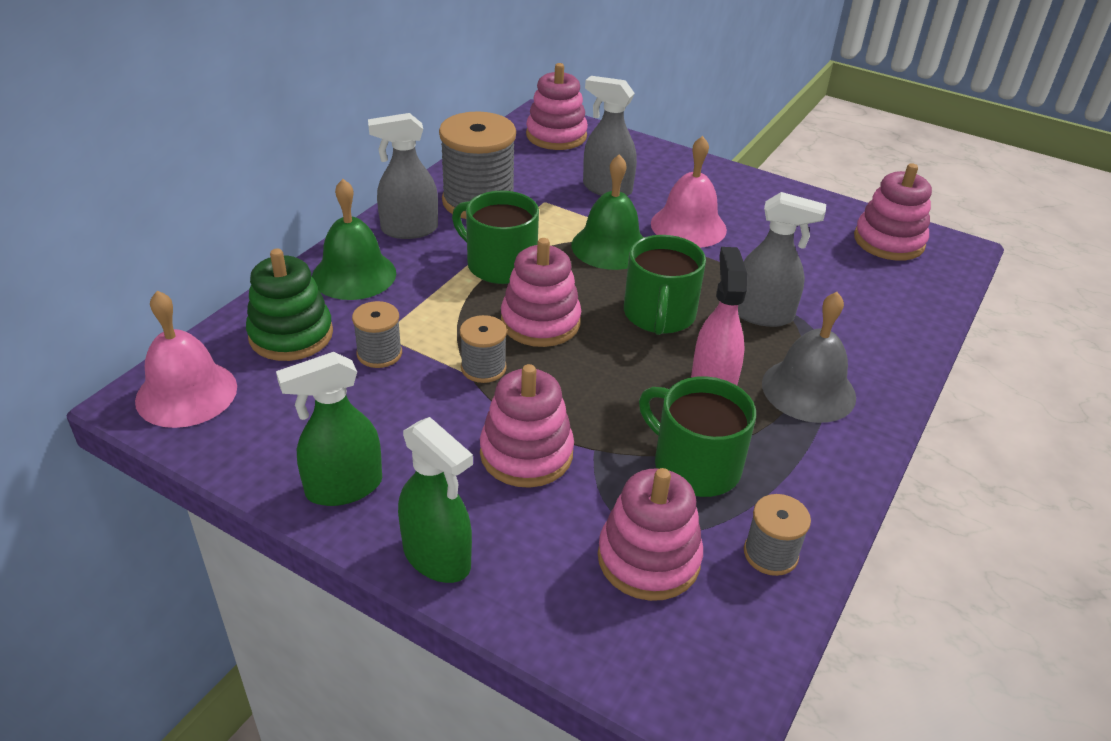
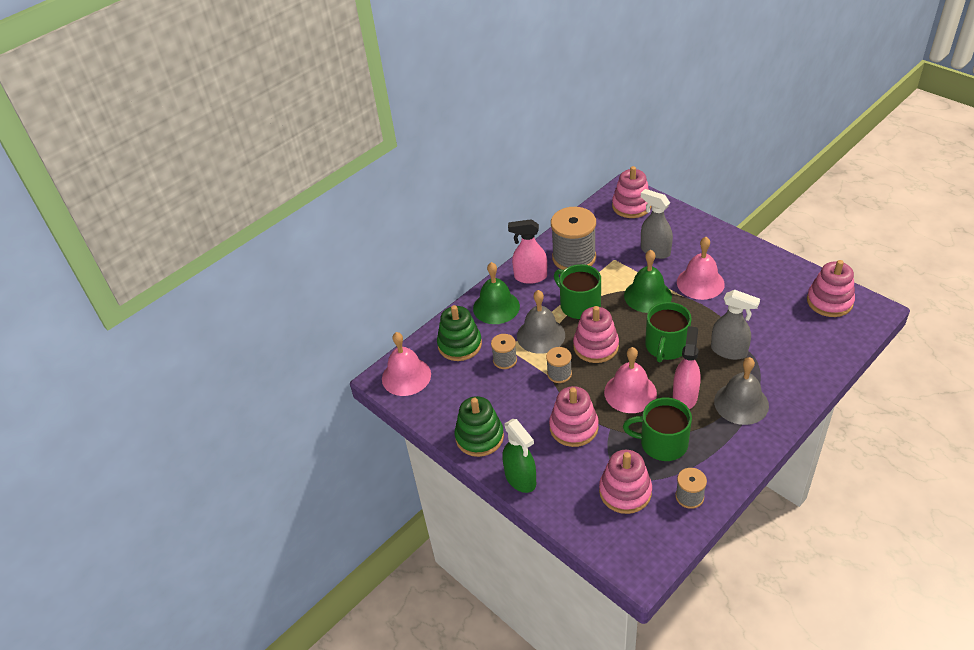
camera: 20 degrees right, 5 degrees up
green spray bottle [276,352,382,506] -> green stacking toy [455,396,504,457]
grey spray bottle [368,113,438,239] -> pink spray bottle [508,219,547,284]
green mug [639,376,756,497] -> green mug turned 45 degrees counterclockwise [623,397,692,461]
none -> grey bell [517,290,565,354]
none -> pink bell [604,347,657,413]

